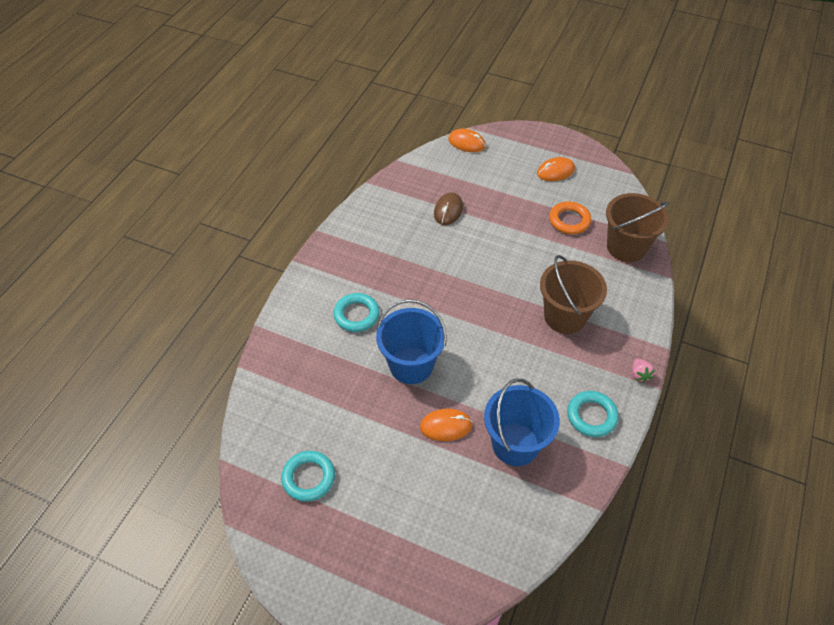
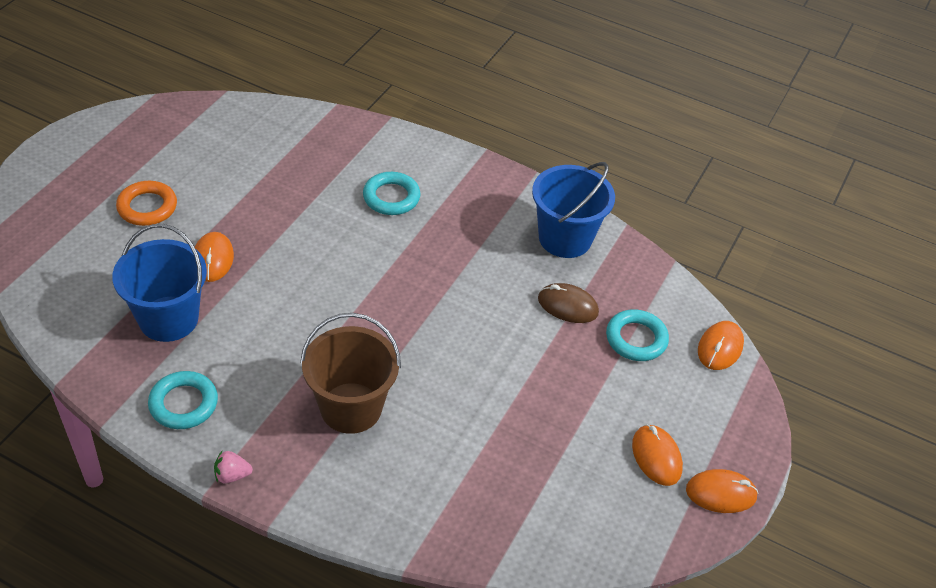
camera: 90 degrees right, 5 degrees down
turquoise ring [281,451,335,502] -> turquoise ring moved to [606,309,669,361]
blue bucket [376,299,447,384] -> blue bucket moved to [532,162,615,258]
orange ring [549,202,591,234] -> orange ring moved to [116,181,177,226]
brown bucket [606,193,669,262] -> none
none -> orange mouse [686,469,758,513]

